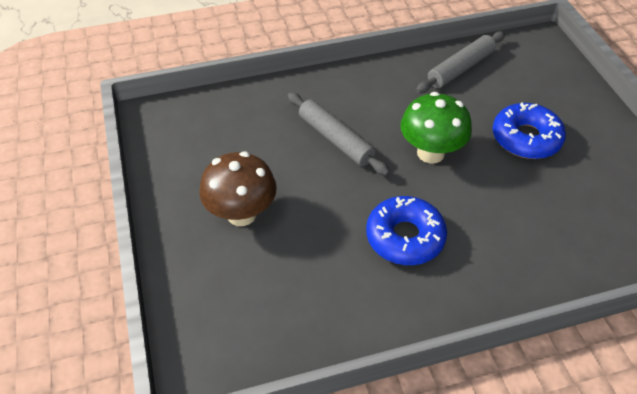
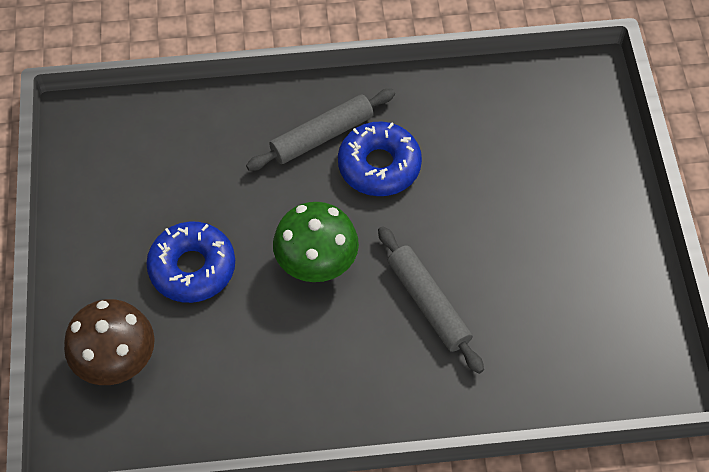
camera: 170 degrees left, 10 degrees up
brown mushroom [199,152,277,226] -> brown mushroom moved to [64,299,155,385]
grey rolling pin [416,31,505,93] -> grey rolling pin moved to [246,89,395,171]

